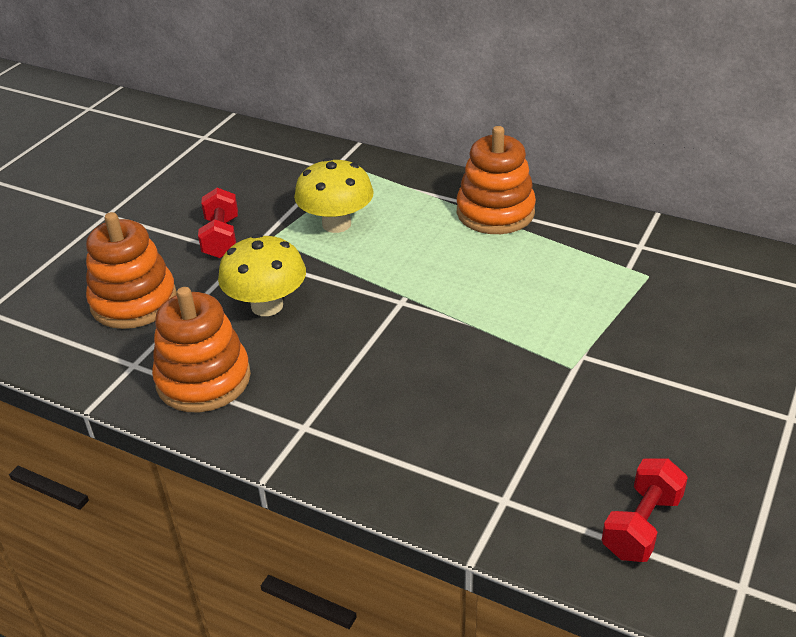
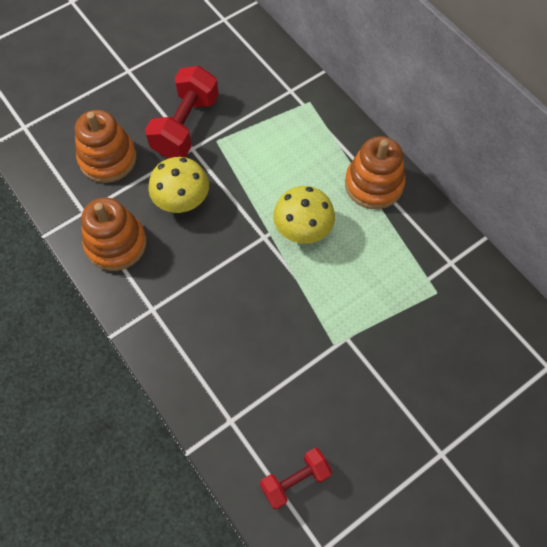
camera: 25 degrees right, 25 degrees up
red dumbbell [198,188,238,258] -> red dumbbell [145,66,219,158], size x1.66
yellow mushroom [294,158,374,233] -> yellow mushroom moved to [273,186,335,244]

